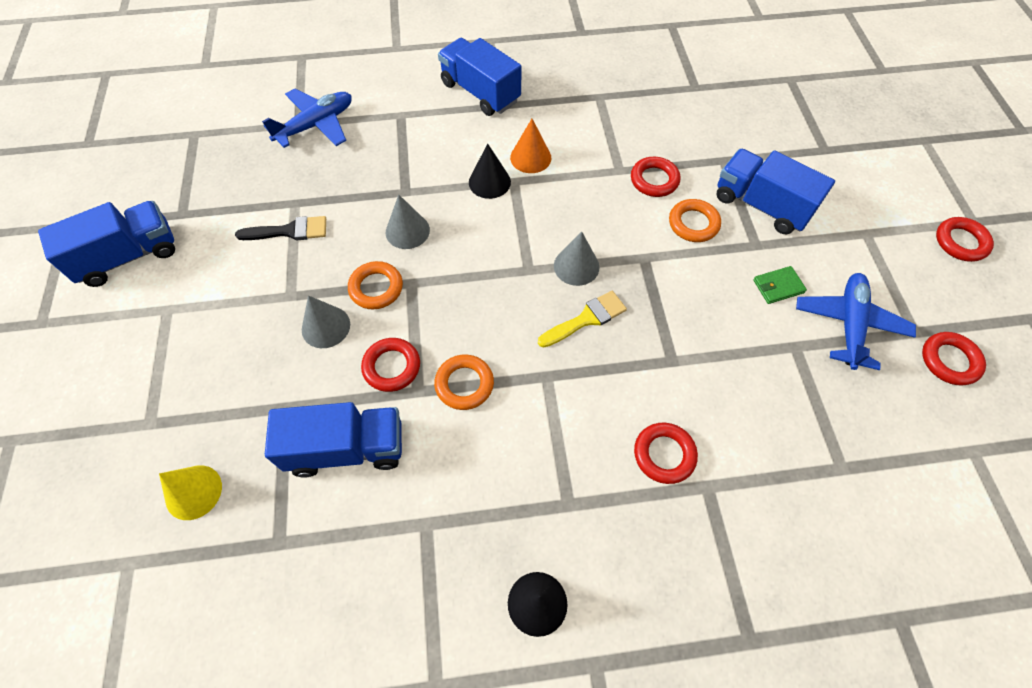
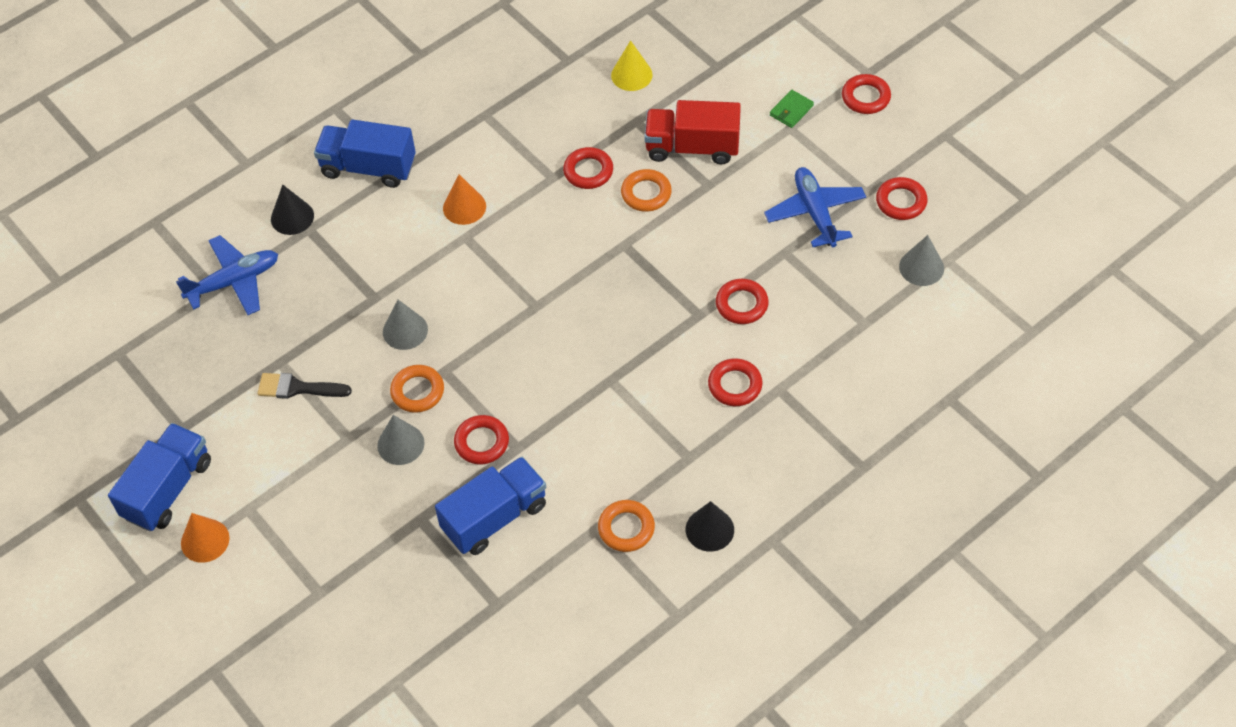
camera: 30 degrees left, 5 degrees down
yellow cone [159,465,222,520] -> yellow cone moved to [611,40,653,91]
black brush [235,216,326,240] -> black brush turned 135 degrees counterclockwise [257,373,352,399]
blue plane [262,88,352,148] -> blue plane turned 45 degrees clockwise [176,235,278,315]
orange ring [434,354,494,410] -> orange ring moved to [598,500,655,552]
black cone [469,144,511,199] -> black cone moved to [271,185,314,235]
yellow brush [538,291,627,348] -> none
grey cone [554,232,600,286] -> grey cone moved to [899,235,944,286]
blue truck [716,149,835,234] -> red truck [644,100,741,164]
green wallet [753,266,807,304] -> green wallet moved to [770,90,814,128]
none -> orange cone [181,513,229,563]
none -> red ring [716,279,769,324]

